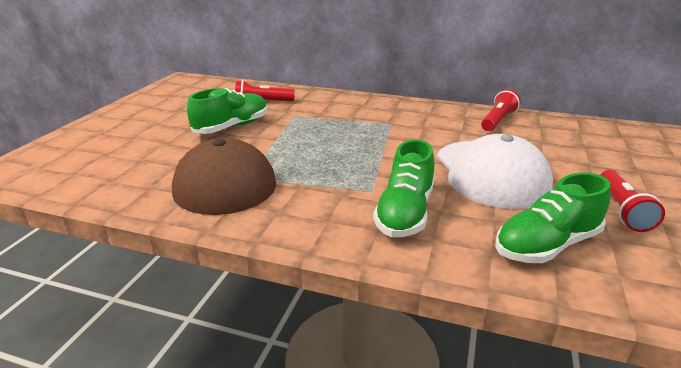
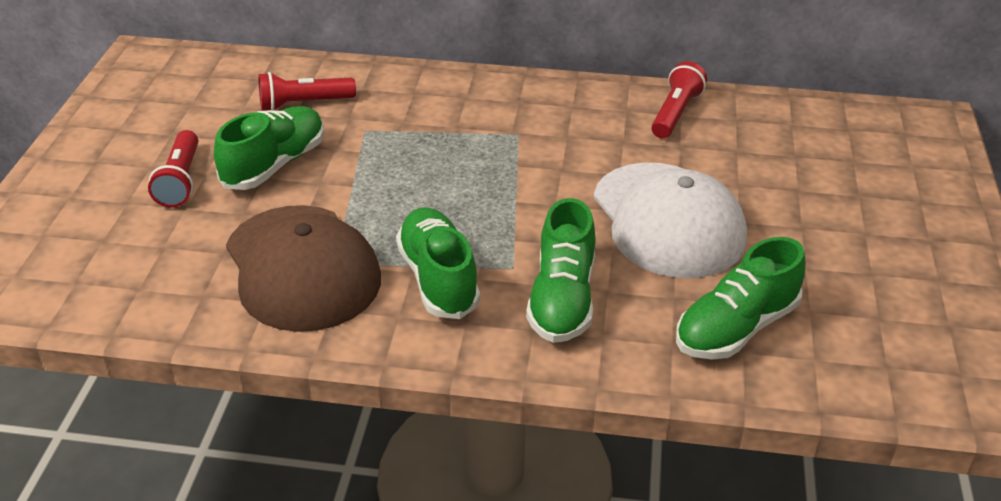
camera: 10 degrees left, 10 degrees up
red flashlight [600,170,665,232] -> red flashlight moved to [148,130,198,208]
none -> green shoe [396,207,480,319]

